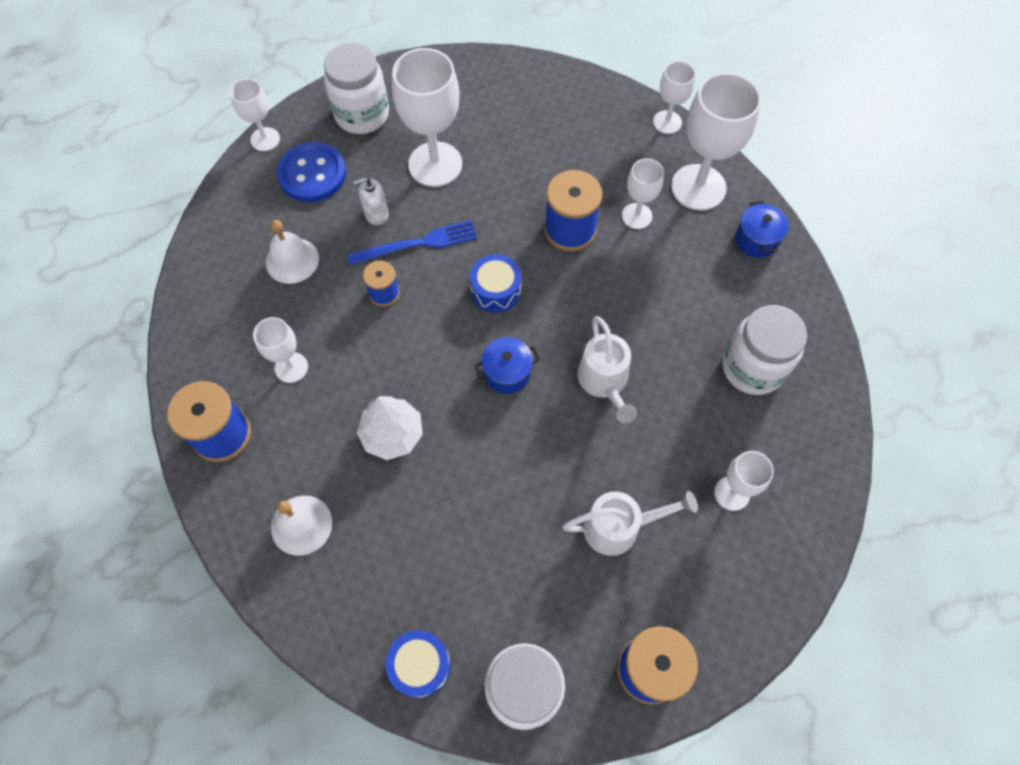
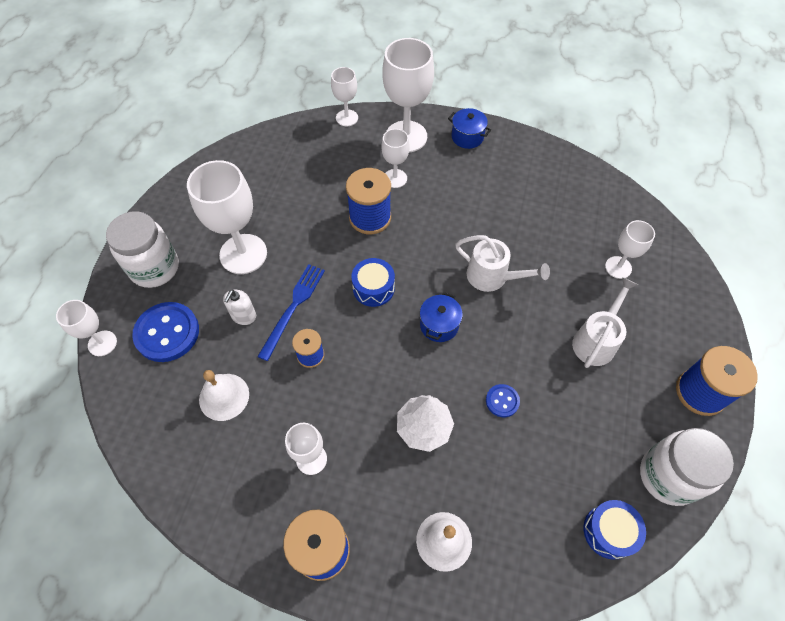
camera: 50 degrees left, 5 degrees down
white jar [723,305,807,395] -> none
none -> blue button [486,384,520,417]

